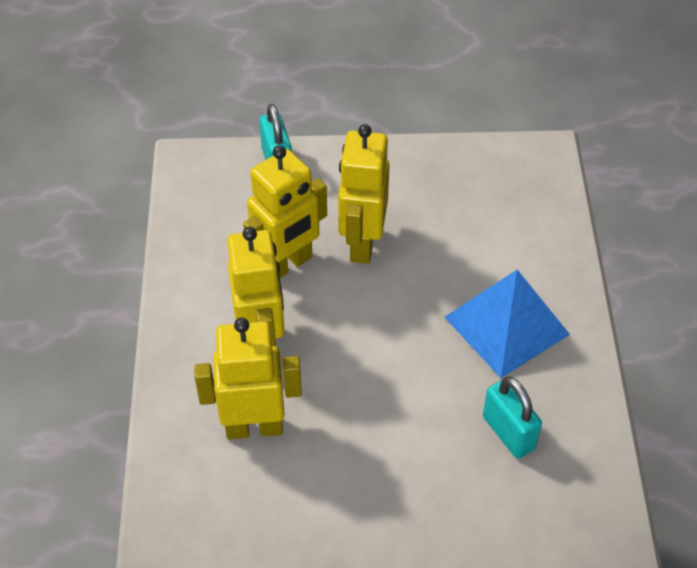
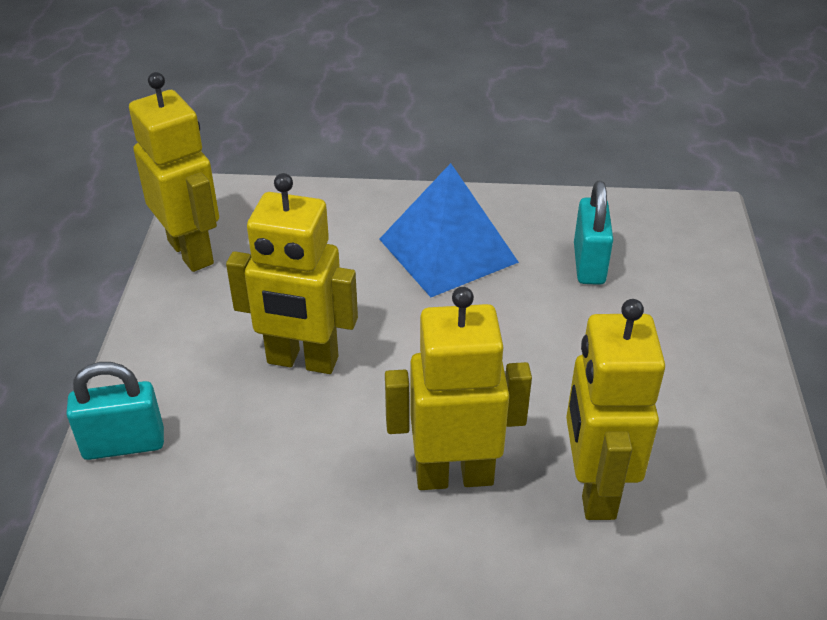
camera: 85 degrees left, 10 degrees down
yellow robot [243,145,327,278] -> yellow robot moved to [129,72,219,272]
turquoise padlock [483,377,542,458] -> turquoise padlock turned 60 degrees counterclockwise [574,181,613,285]

